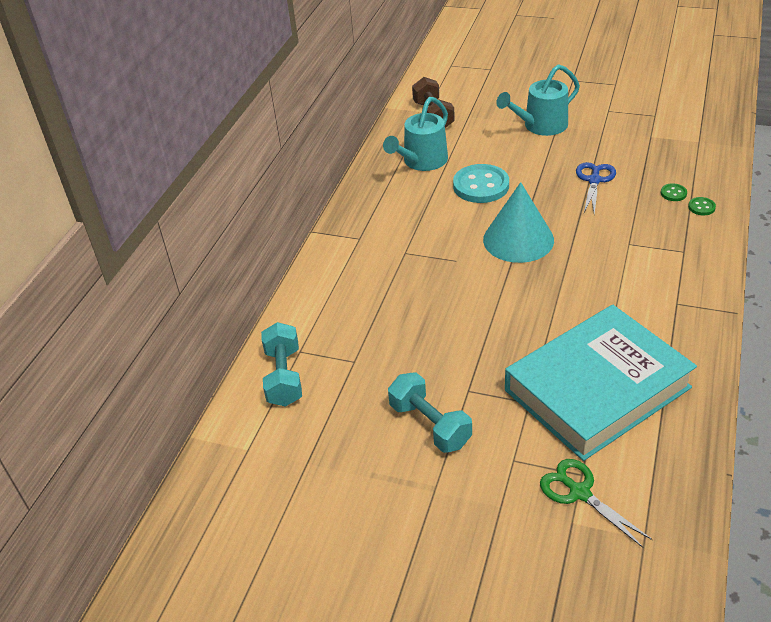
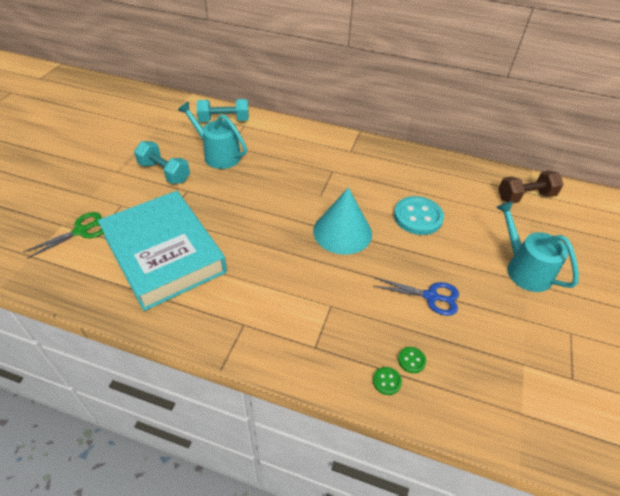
camera: 85 degrees right, 5 degrees up
turquoise watering can [383,97,448,171] -> turquoise watering can moved to [178,102,247,169]
turquoise dumbbell [388,372,472,453] -> turquoise dumbbell turned 75 degrees clockwise [134,141,190,184]

